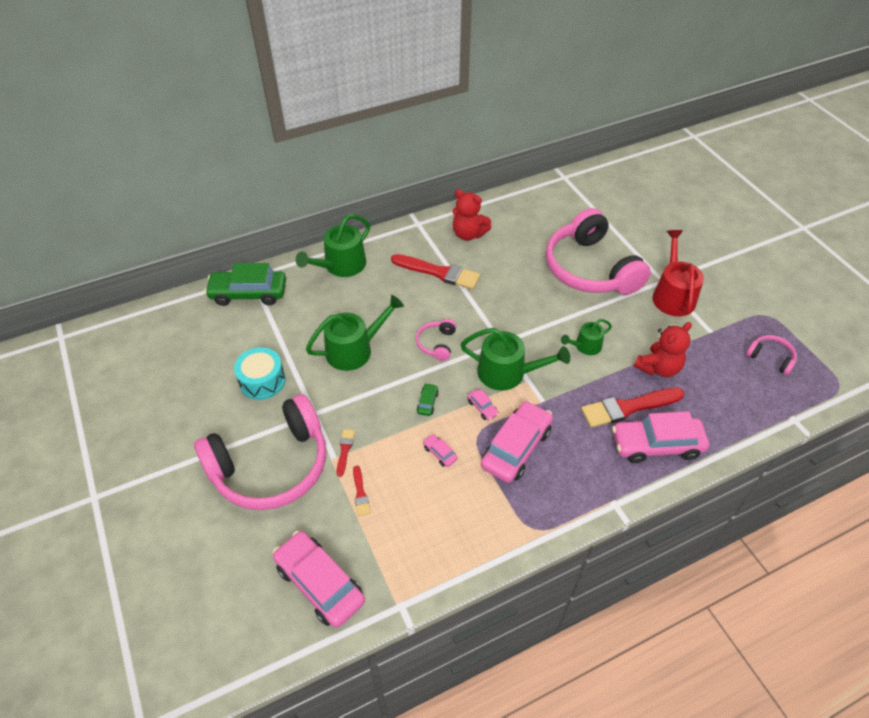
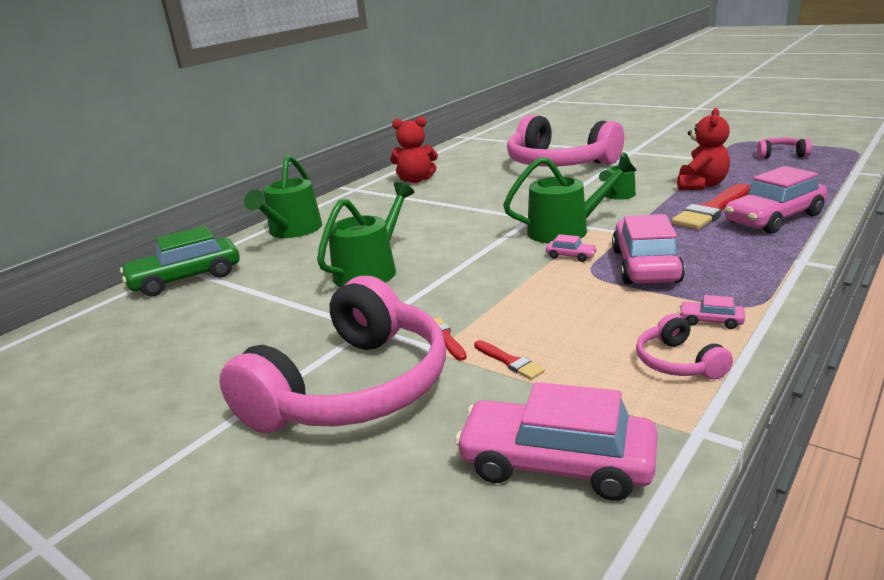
camera: 25 degrees left, 25 degrees down
turquoise drum [234,347,285,400] -> none
red brush [391,254,480,290] -> none
pink headphones [416,319,456,361] -> pink headphones moved to [636,314,733,379]
green car [417,383,439,416] -> none
pink car [423,434,457,467] -> pink car moved to [679,295,745,329]
red watering can [652,230,704,317] -> none

